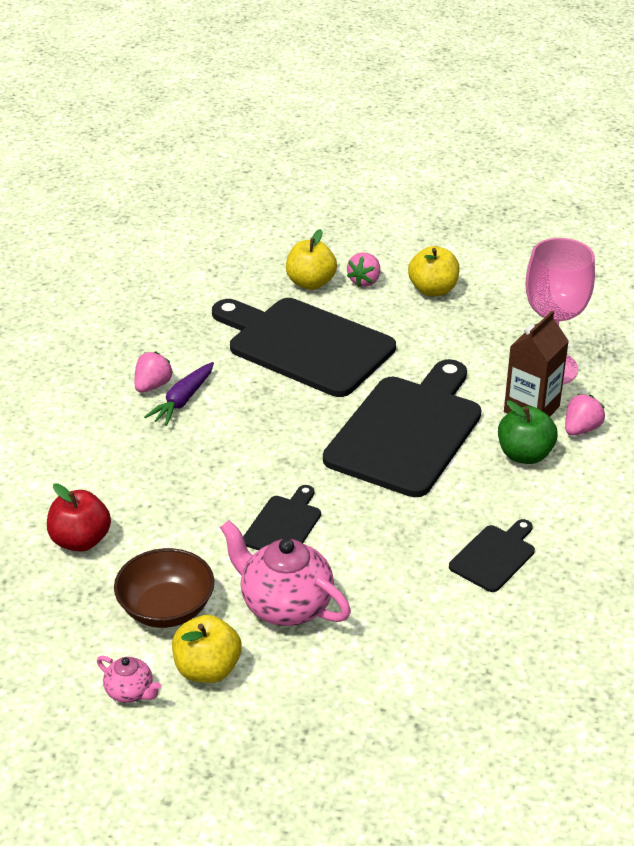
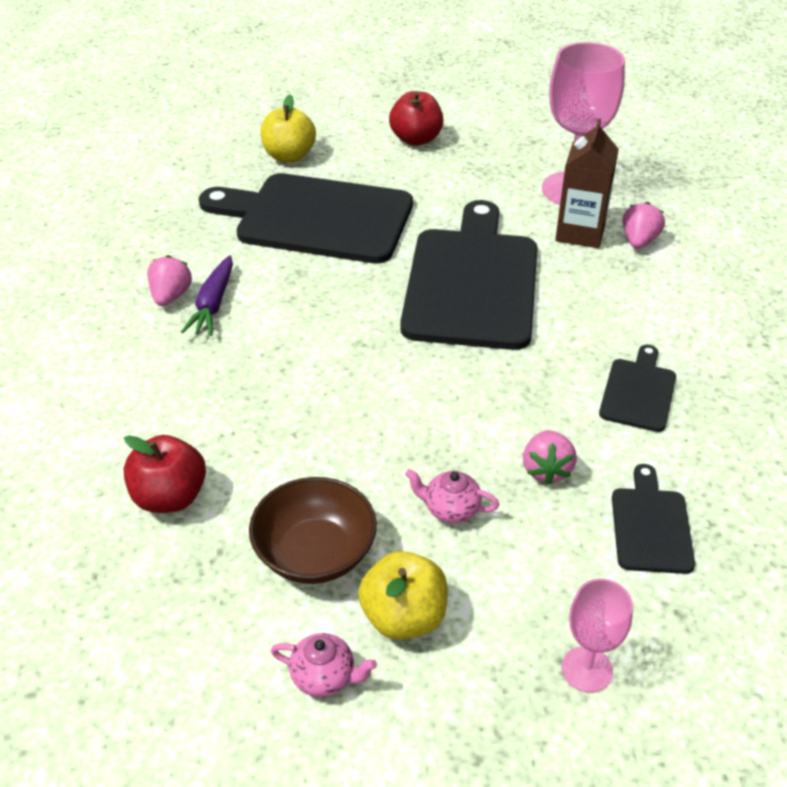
camera: 20 degrees left, 5 degrees up
pink teapot [220,520,351,626] -> pink teapot [405,469,499,523], size x0.50
black cutting board [243,485,321,550] -> black cutting board moved to [612,464,695,574]
pink strawberry [347,252,380,287] -> pink strawberry moved to [523,430,577,485]
yellow apple [408,246,460,296] -> red apple [389,91,443,146]
green apple [498,400,558,464] -> none
none -> pink goblet [562,579,633,693]

